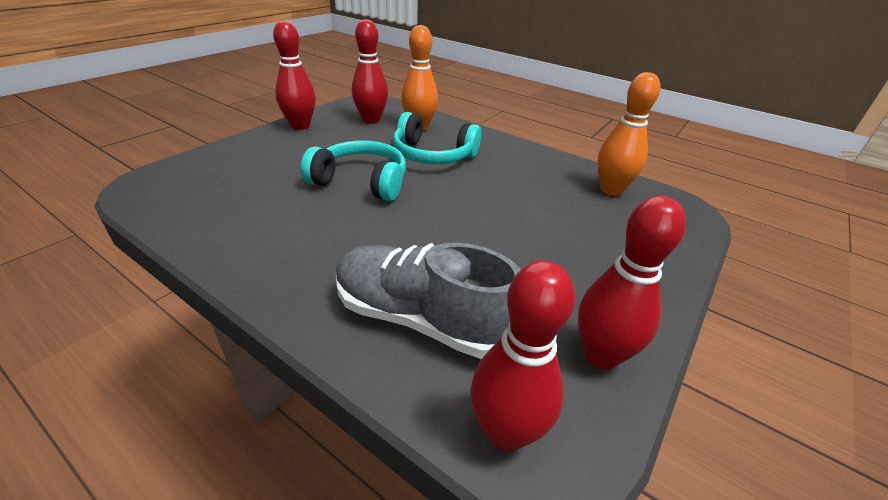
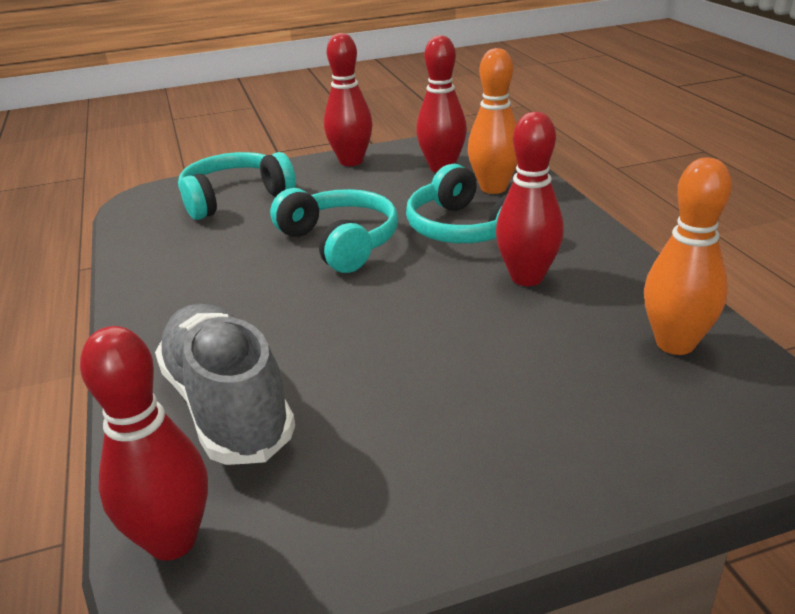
camera: 40 degrees right, 5 degrees down
red bowling pin [578,196,686,370] -> red bowling pin moved to [496,112,564,286]
none -> turquoise headphones [178,152,296,220]

